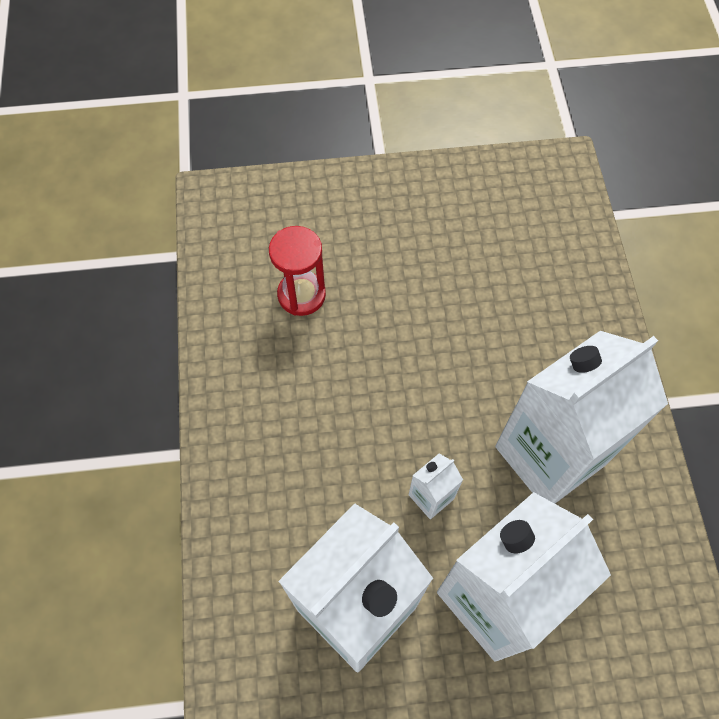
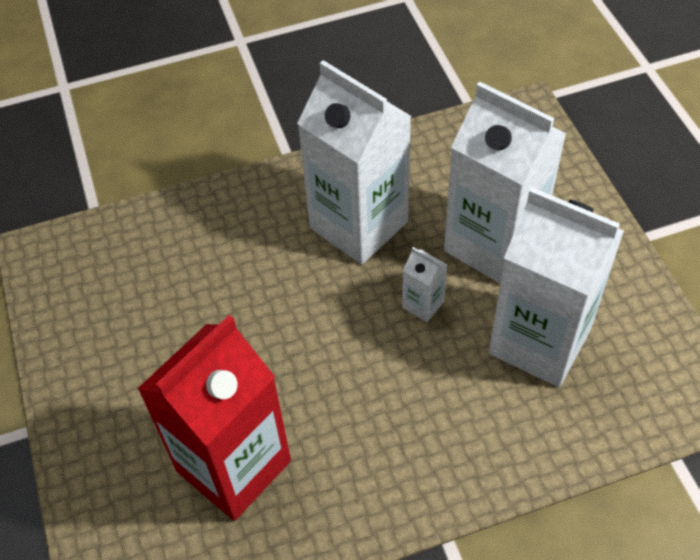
camera: 100 degrees left, 10 degrees down
red hourglass [269,226,326,316] -> red carton [137,315,291,521]

